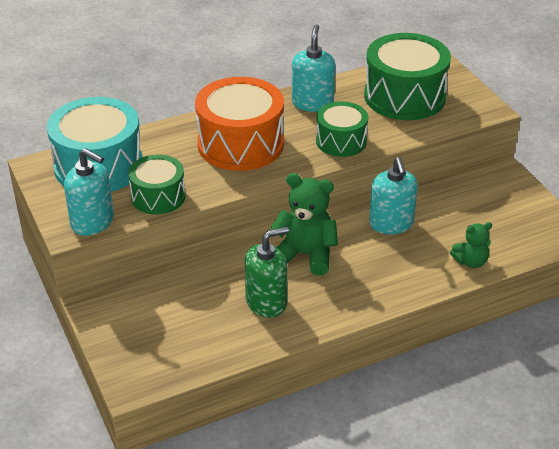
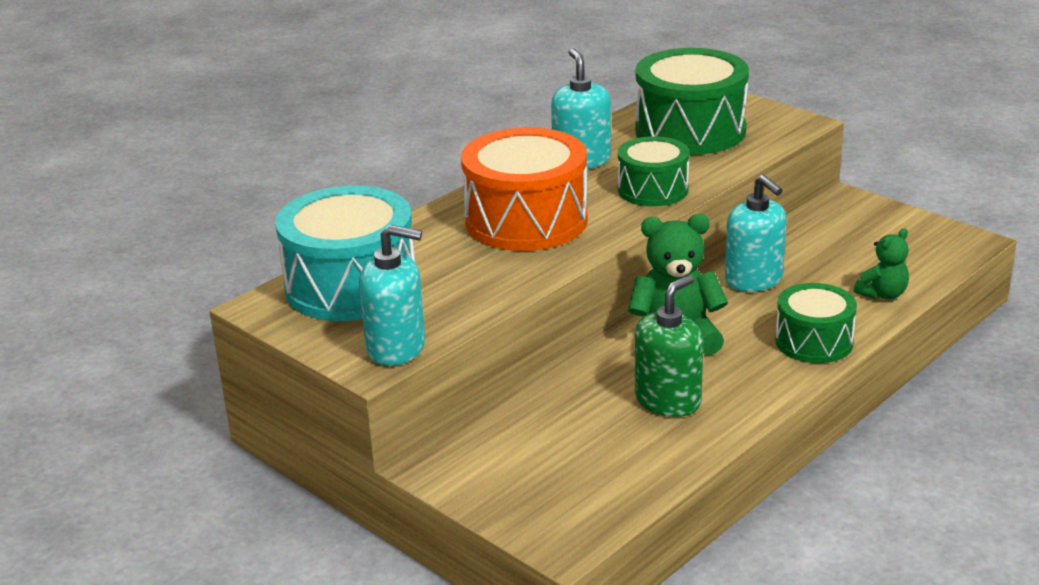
camera: 20 degrees left, 10 degrees down
green drum [128,154,186,215] -> green drum moved to [775,283,857,363]

